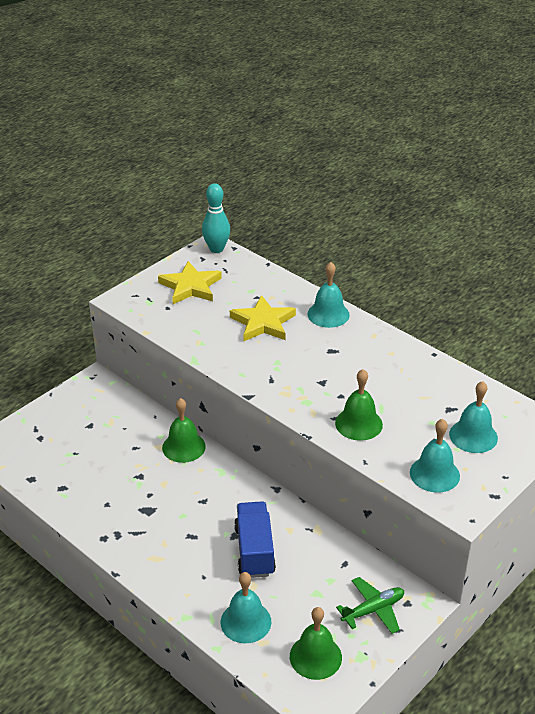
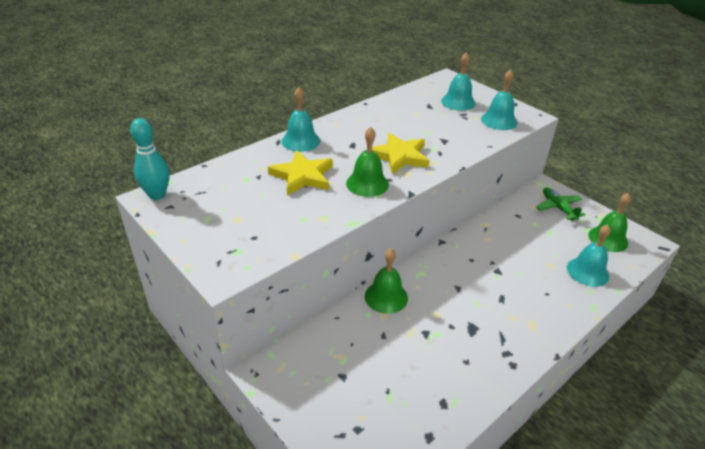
camera: 85 degrees left, 0 degrees up
yellow star [158,261,222,304] -> yellow star moved to [372,133,430,174]
blue truck [234,501,276,578] -> none
green bell [335,369,383,441] -> green bell moved to [346,127,389,197]

